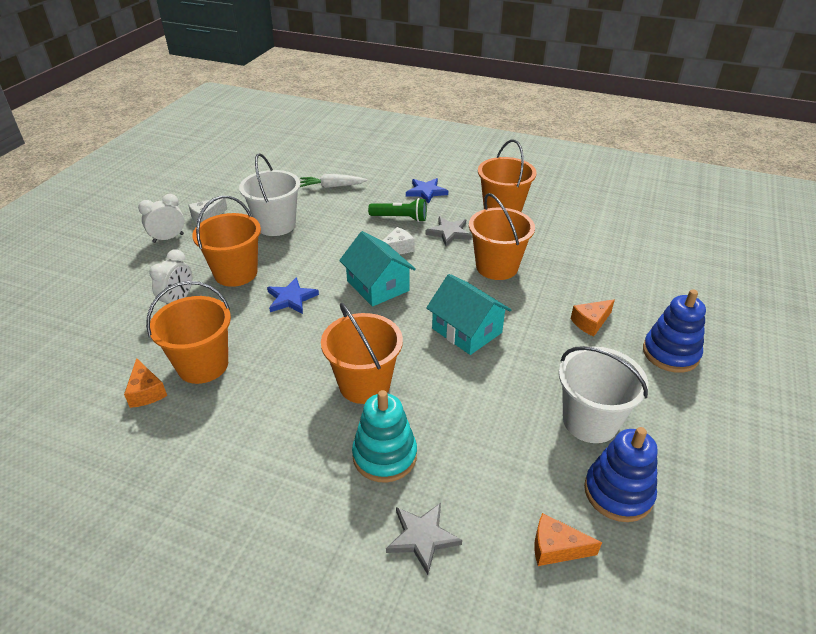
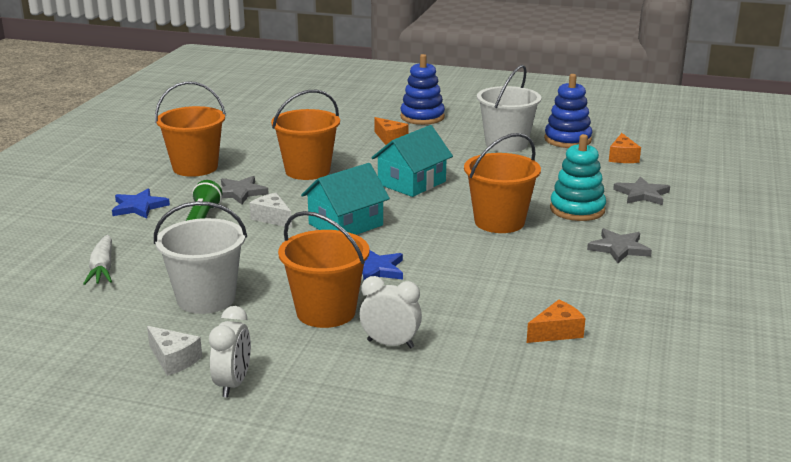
camera: 95 degrees left, 15 degrees down
white clock [138,194,184,243] -> white clock turned 135 degrees counterclockwise [209,306,251,397]
orange bucket [146,281,231,384] -> none
none -> grey star [587,228,652,263]

